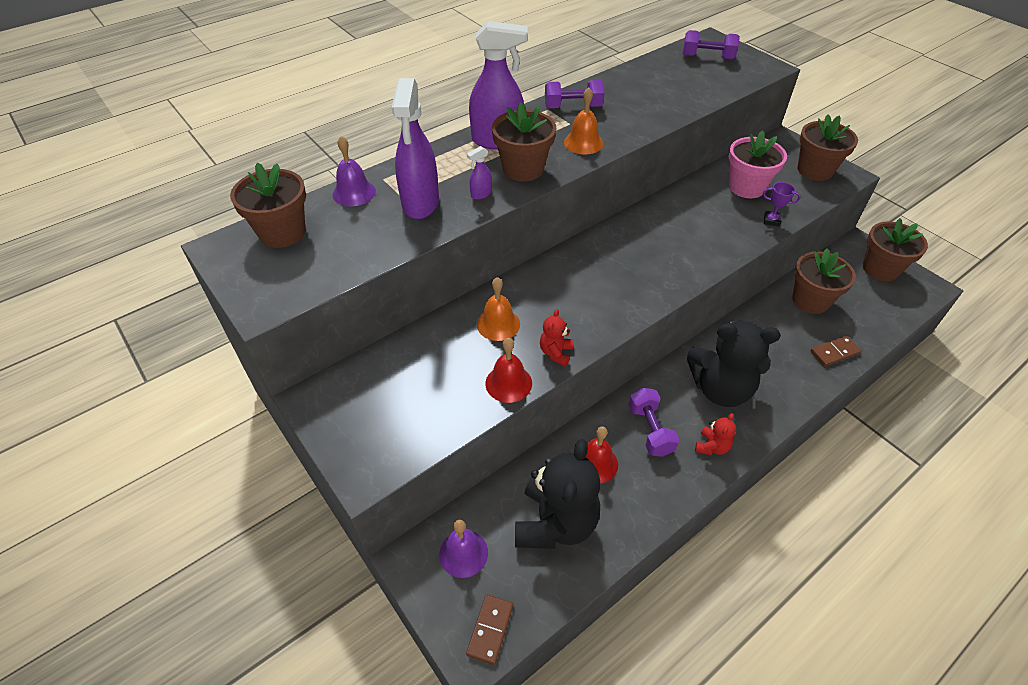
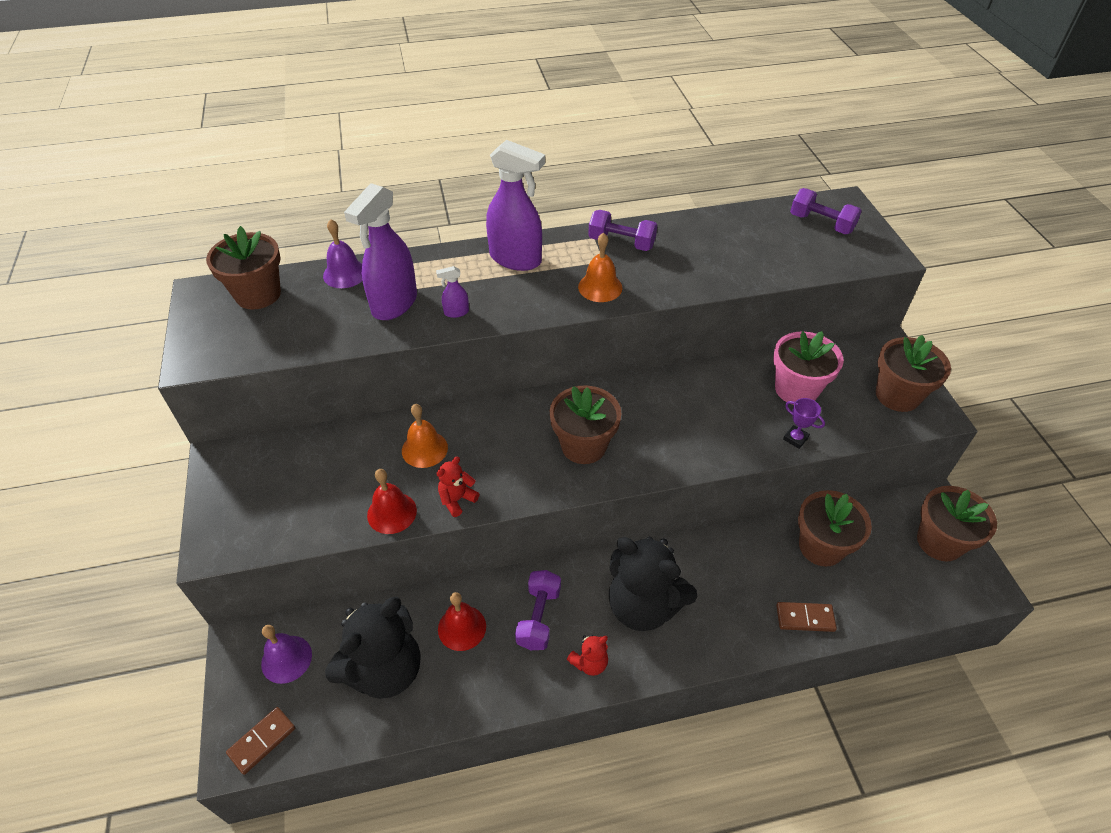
camera: 25 degrees right, 0 degrees up
brown flower pot [492,102,556,181] -> brown flower pot moved to [550,385,622,464]

